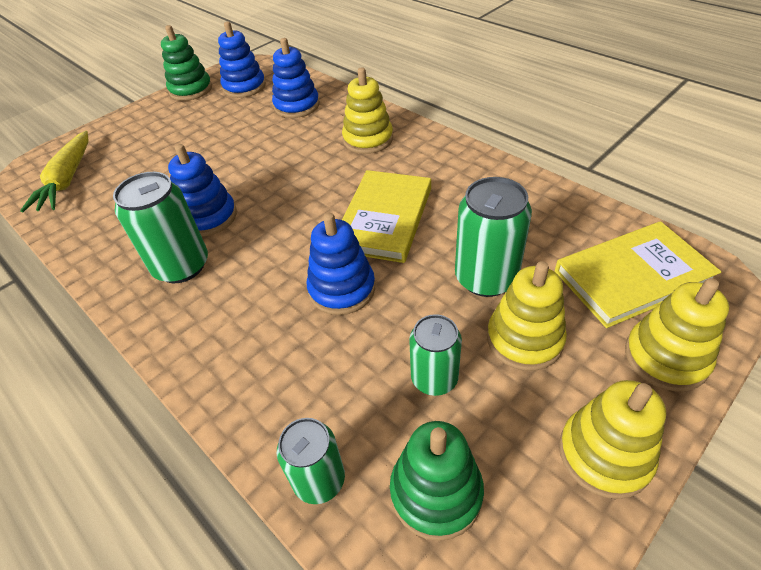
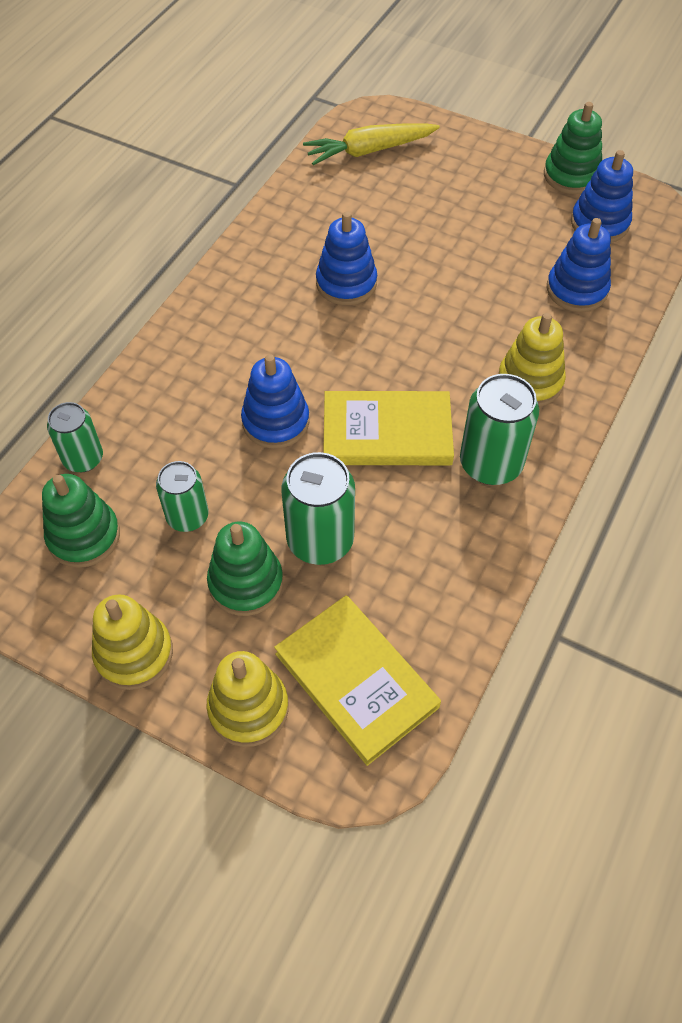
camera: 70 degrees right, 10 degrees up
green can [113,172,208,283] -> green can moved to [460,374,539,485]
yellow stacking toy [487,261,567,371] -> green stacking toy [207,522,283,616]

